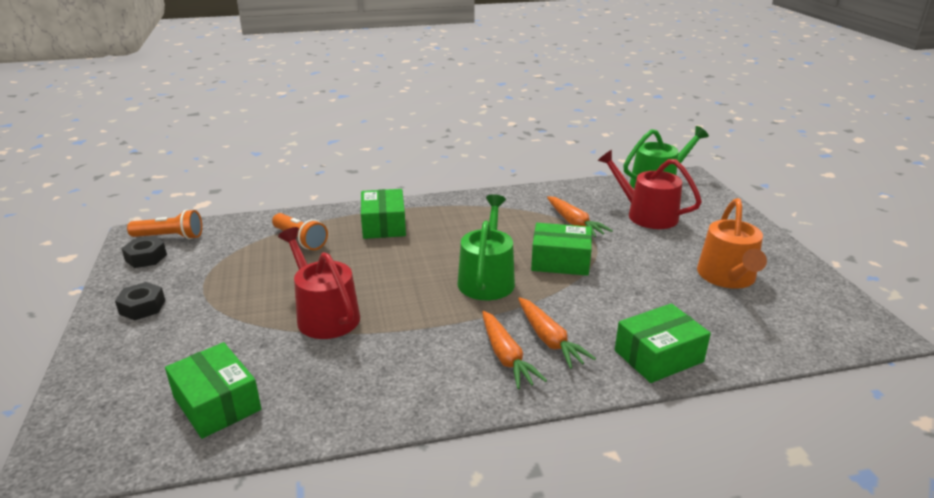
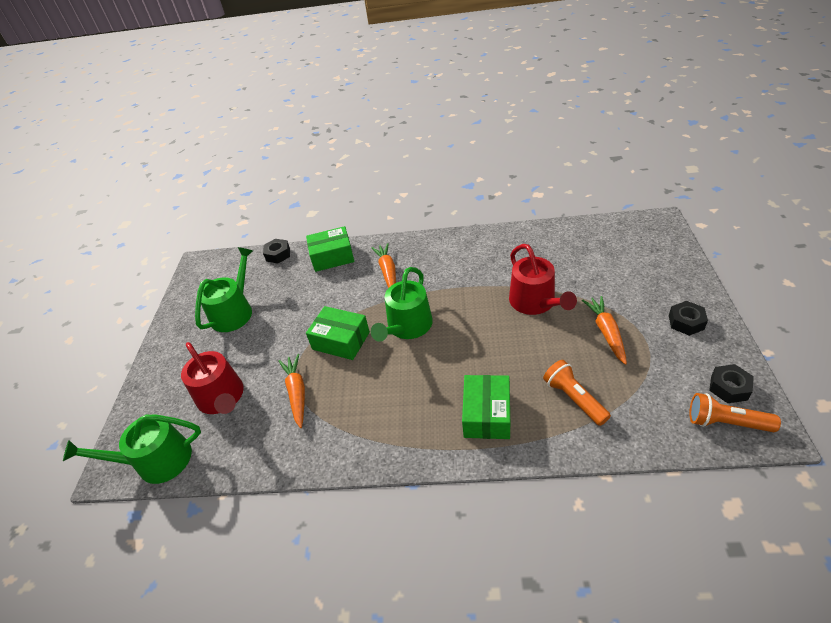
camera: 160 degrees left, 15 degrees up
green box [165,342,261,439] -> none
orange carrot [482,311,547,389] -> orange carrot moved to [582,296,627,365]
orange watering can [697,198,767,289] -> green watering can [195,247,253,332]
none -> black nut [263,239,290,264]

